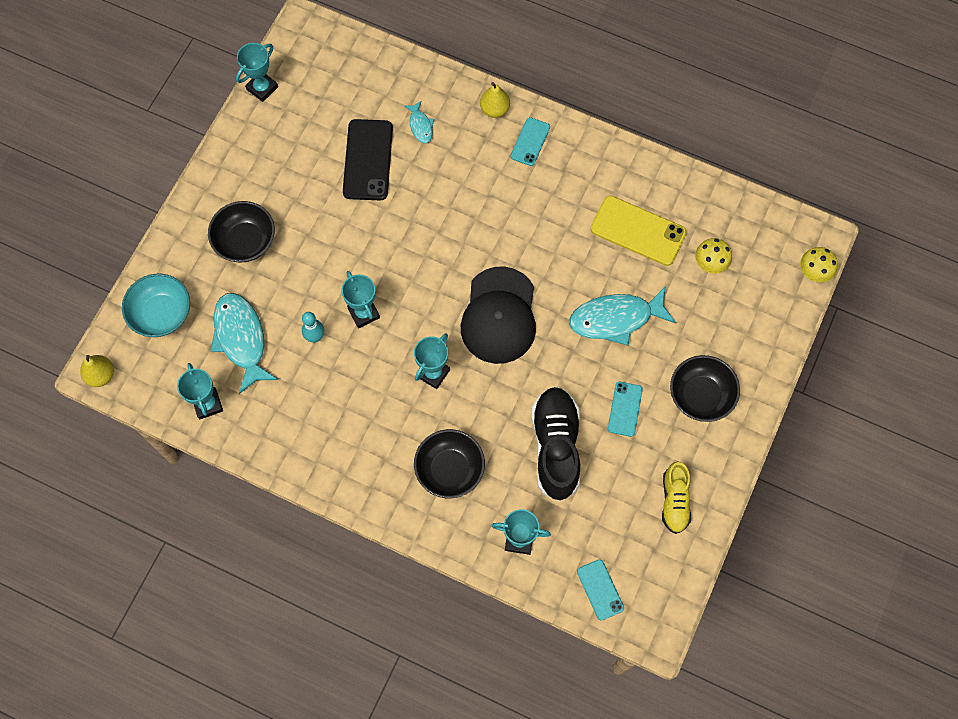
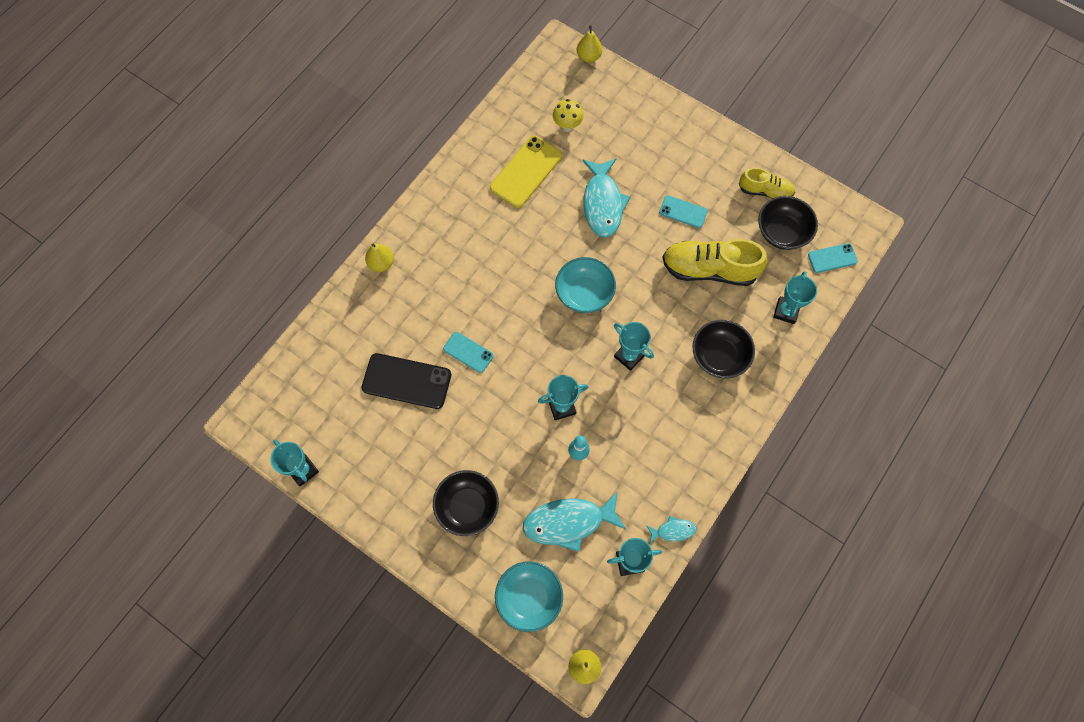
camera: 80 degrees left, 0 degrees up
turquoise fish [404,100,434,143] -> turquoise fish moved to [646,516,696,543]
black cap [461,266,536,364] -> turquoise bowl [555,257,616,313]
turquoise phone [510,117,550,166] -> turquoise phone moved to [443,332,494,373]
black shoe [532,387,580,501] -> yellow shoe [662,239,767,286]
black bowl [670,355,740,422] -> black bowl moved to [758,196,818,250]
yellow mushroom [800,247,838,282] -> yellow pear [577,25,602,63]

